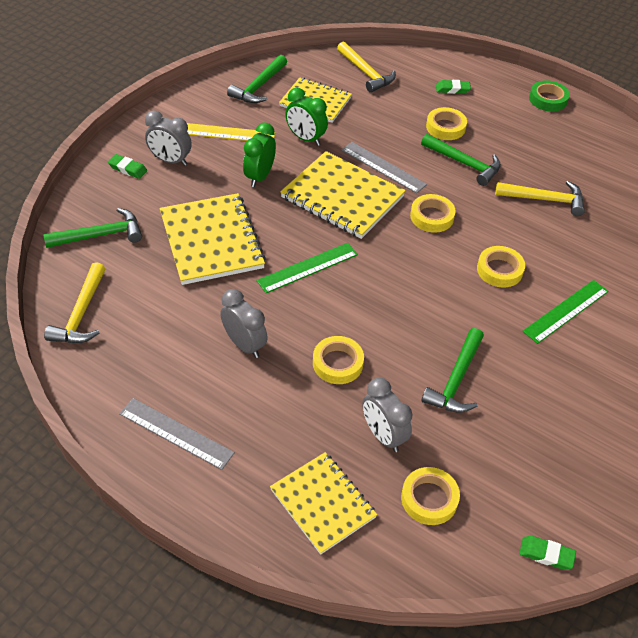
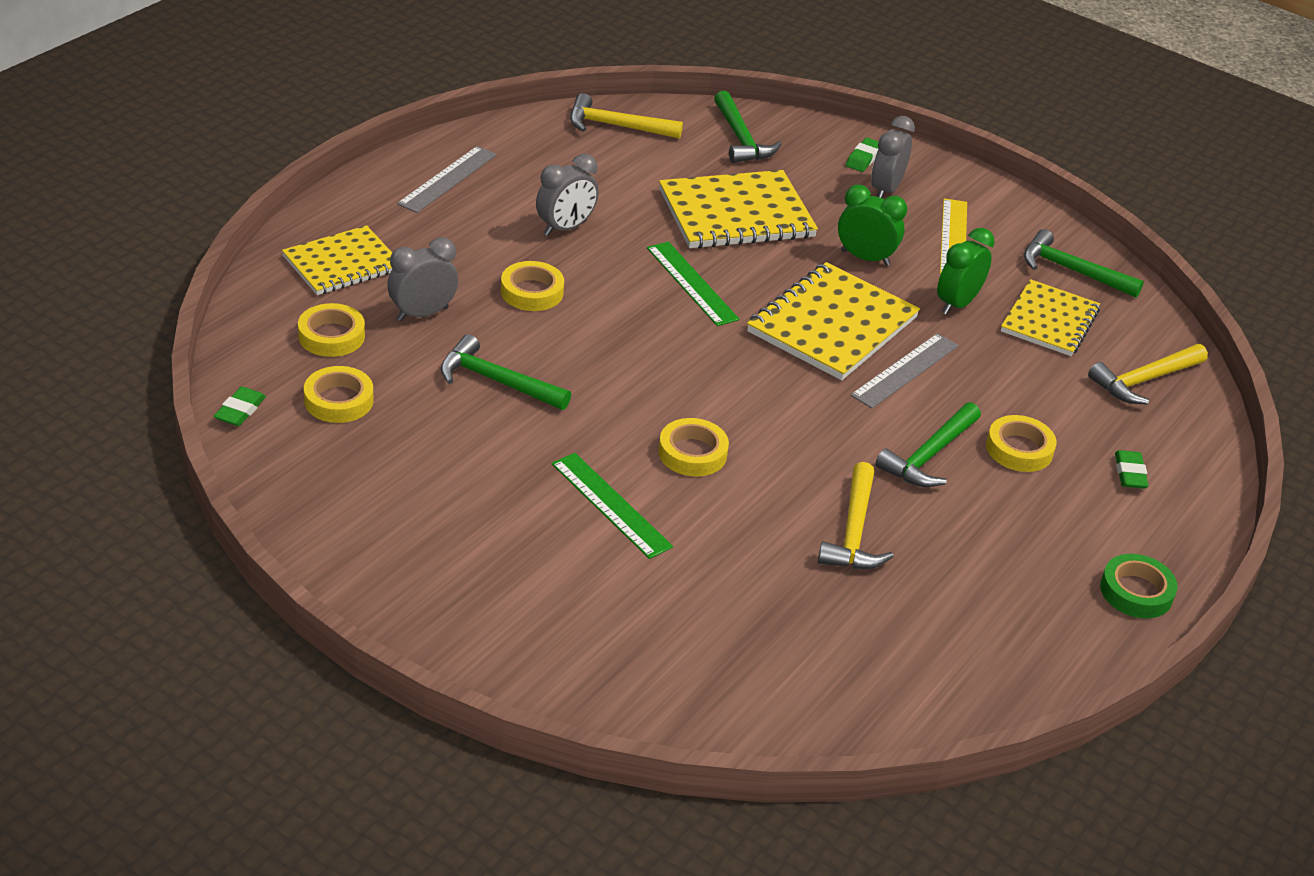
camera: 90 degrees right, 10 degrees down
yellow tape [410,194,456,233] -> yellow tape moved to [304,366,373,423]

